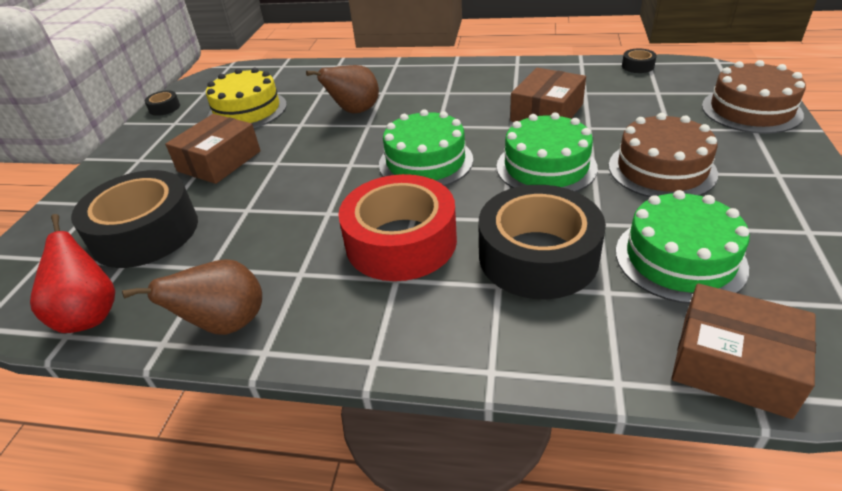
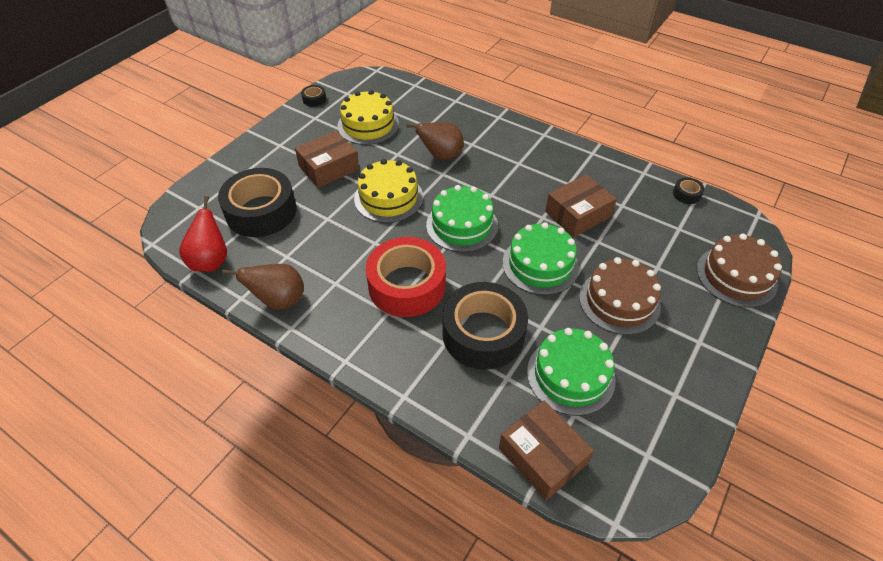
camera: 20 degrees right, 10 degrees up
none -> yellow cake [354,159,423,223]

